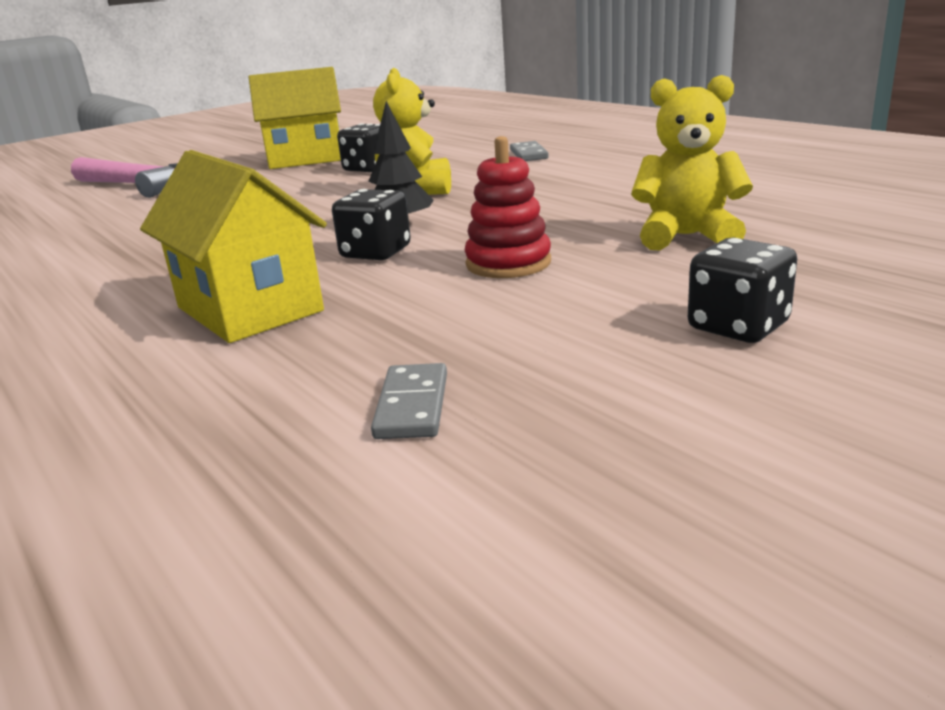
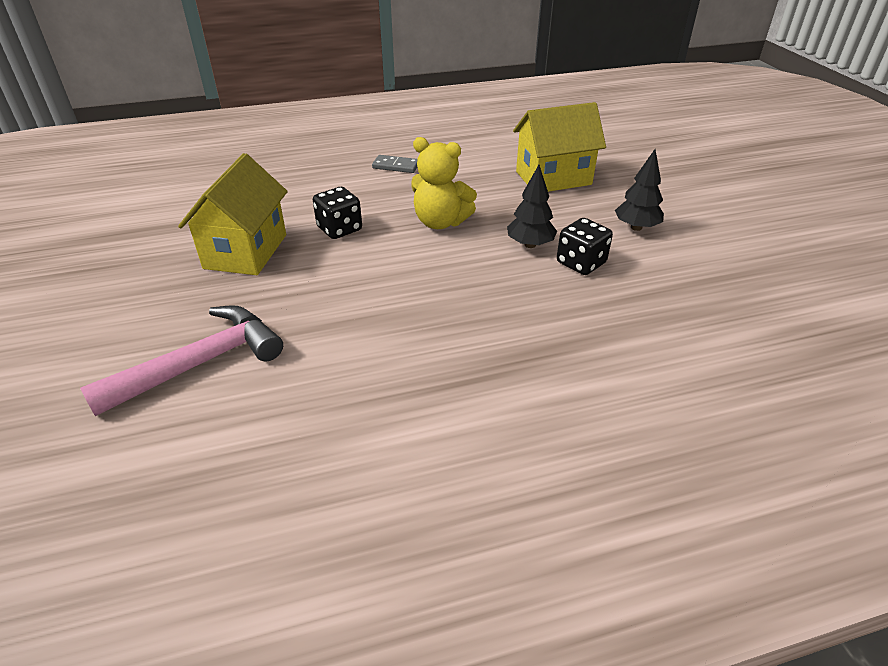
camera: 70 degrees left, 15 degrees up
yellow house [140,150,327,343] -> yellow house moved to [513,102,606,192]
grey domino [371,363,447,439] -> none
red stacking toy [465,136,551,278] -> black tree [615,149,664,231]
yellow teddy bear [632,75,753,251] -> none
black dice [688,238,797,343] -> none

